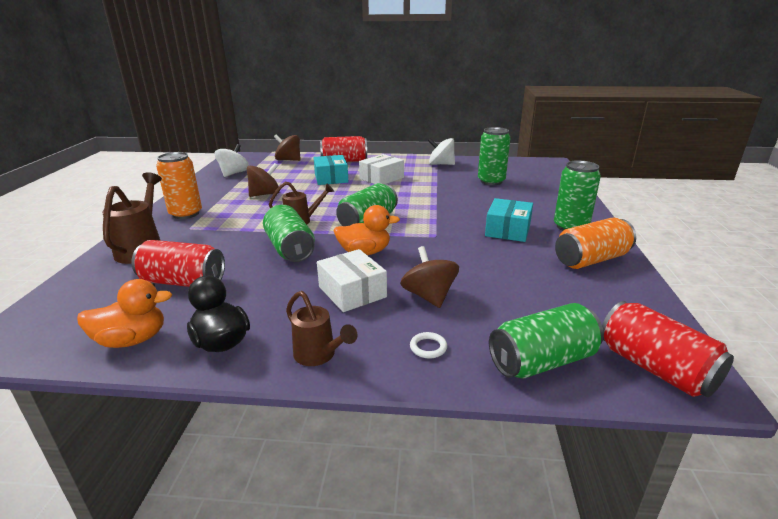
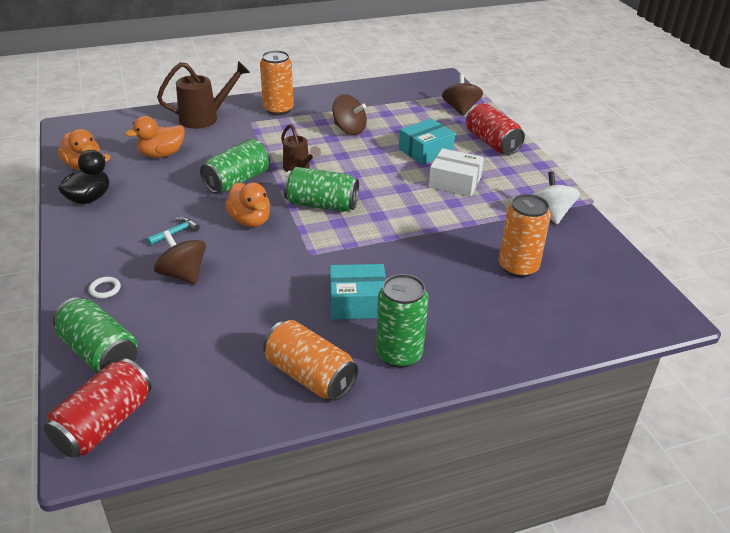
camera: 65 degrees right, 10 degrees up
red can [131,240,225,287] -> orange duck [125,116,185,158]
white spinning top [215,144,249,177] -> none
brown watering can [286,291,357,366] -> none
white box [317,249,387,312] -> turquoise hammer [147,217,200,245]
brown spinning top [400,246,459,308] -> brown spinning top turned 90 degrees counterclockwise [154,230,206,284]
green can [478,127,511,185] -> orange can [499,194,551,278]

